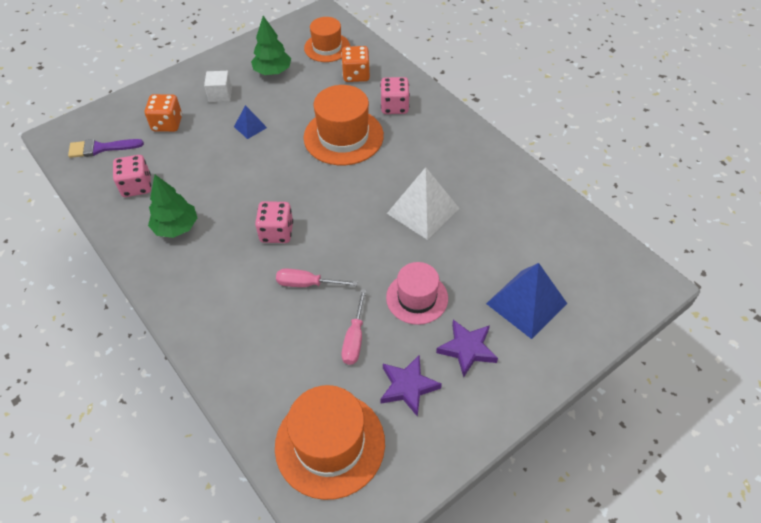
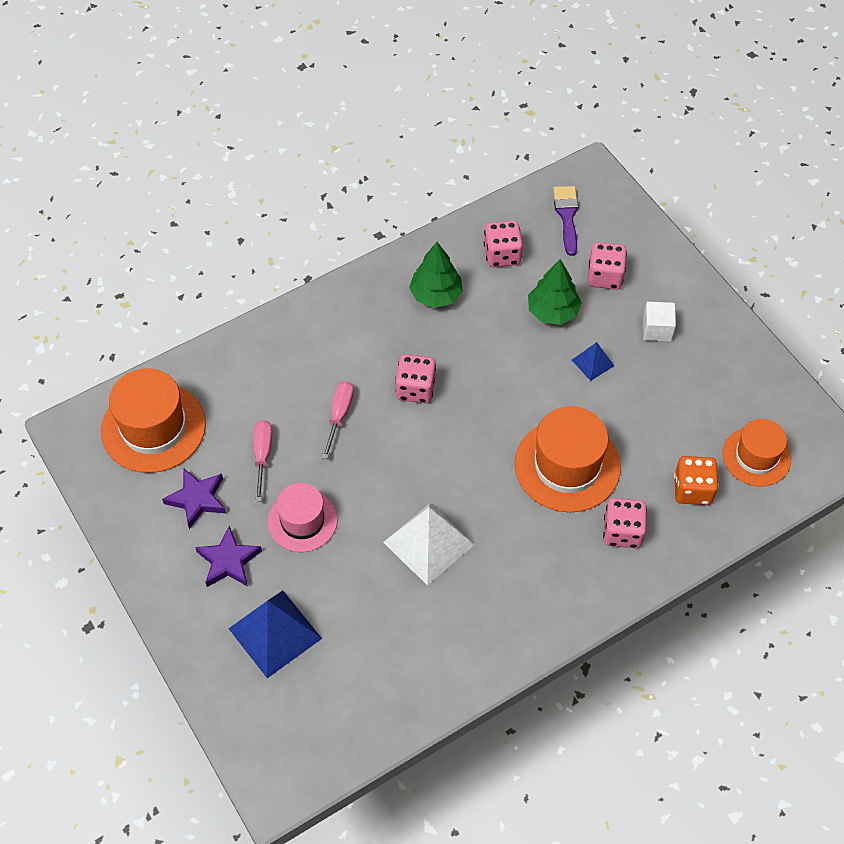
camera: 95 degrees right, 5 degrees up
orange dice [145,94,182,132] -> pink dice [587,242,627,290]
green tree [251,16,291,75] -> green tree moved to [528,259,582,325]
pink screwdriver [342,289,366,365] -> pink screwdriver turned 75 degrees clockwise [253,420,272,502]

